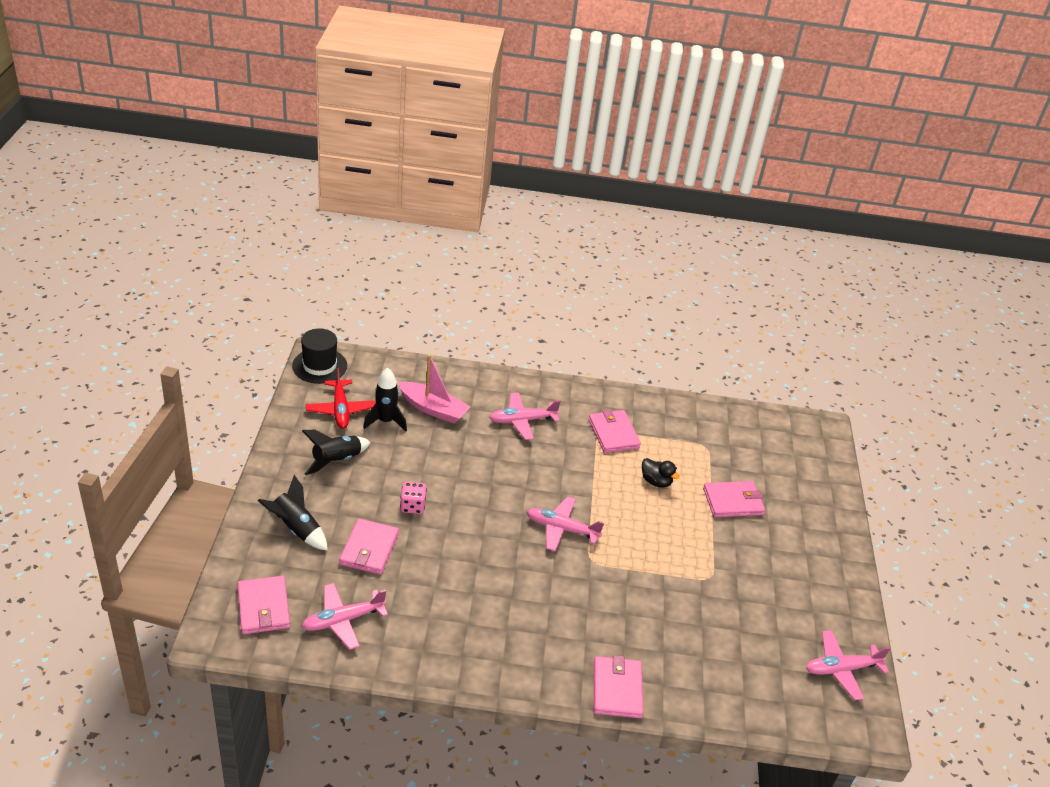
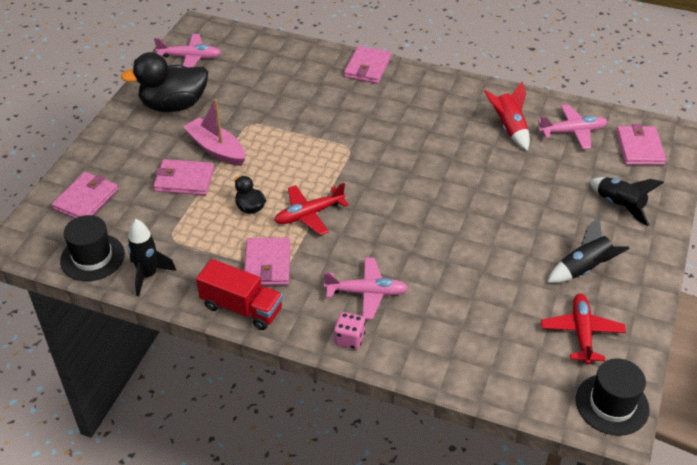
camera: 160 degrees left, 5 degrees up
pink wallet [339,518,399,575] -> pink wallet moved to [51,172,118,218]
black rocket [363,367,407,432] -> black rocket moved to [128,219,176,296]
pink boat [397,355,470,423] -> pink boat moved to [183,99,245,166]
pink dice [400,482,427,514] -> pink dice moved to [334,312,365,350]
pink plane [527,496,604,551] -> none
none -> black hat [60,215,125,281]
none -> black duck [121,52,208,112]
none -> red truck [196,259,283,330]
none -> red plane [274,183,349,235]
none -> red rocket [484,82,530,151]

